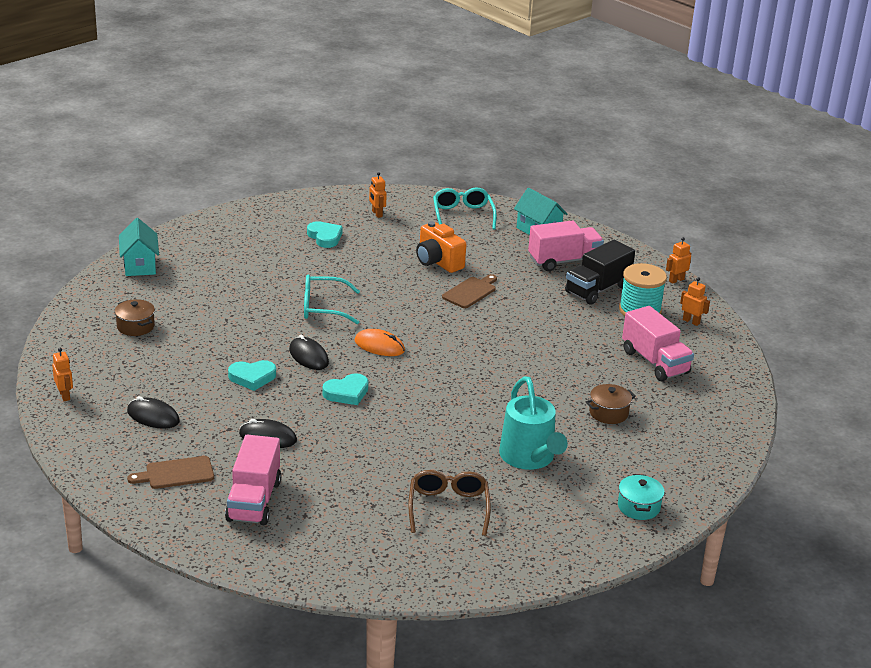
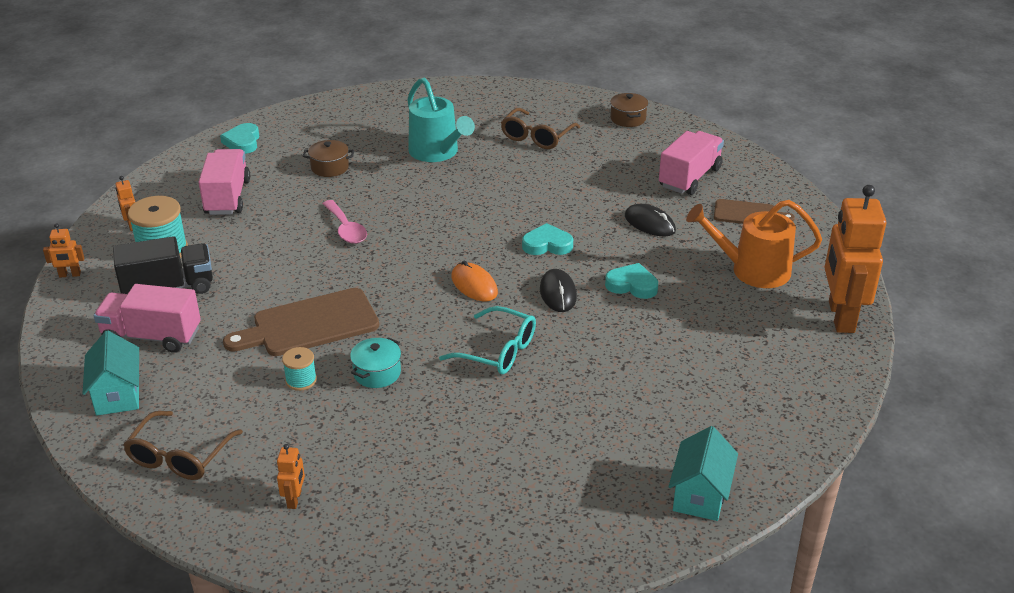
camera: 150 degrees left, 5 degrees up
orange robot [52,348,73,401] -> orange robot [824,185,887,333], size x2.41
brown pot [115,299,155,336] -> brown pot moved to [610,93,648,127]
black mouse [127,396,180,429] -> orange watering can [686,200,822,288]
turquoise heart [307,221,343,248] -> turquoise heart moved to [220,123,259,154]
orange camera [416,221,466,273] -> turquoise spool [282,347,317,391]
turquoise glasses [433,187,497,229] -> brown glasses [123,411,243,480]
brown cutting board [442,274,497,308] -> brown cutting board [223,288,379,356], size x1.70
turquoise watering can [499,376,568,470] -> turquoise watering can turned 135 degrees clockwise [407,78,475,162]
turquoise pot [618,474,665,520] -> turquoise pot moved to [350,337,401,388]
none -> pink spoon [322,200,367,244]

